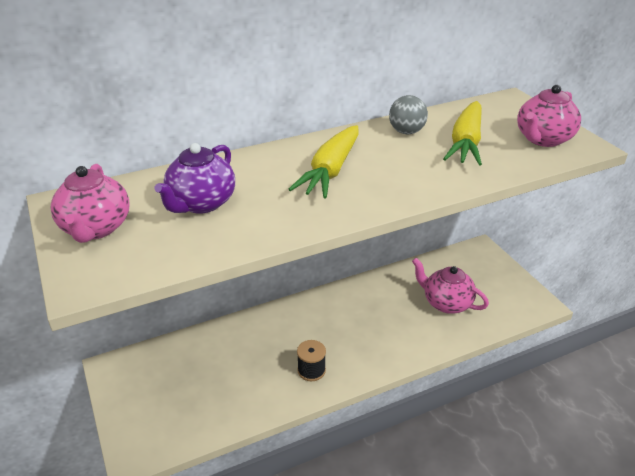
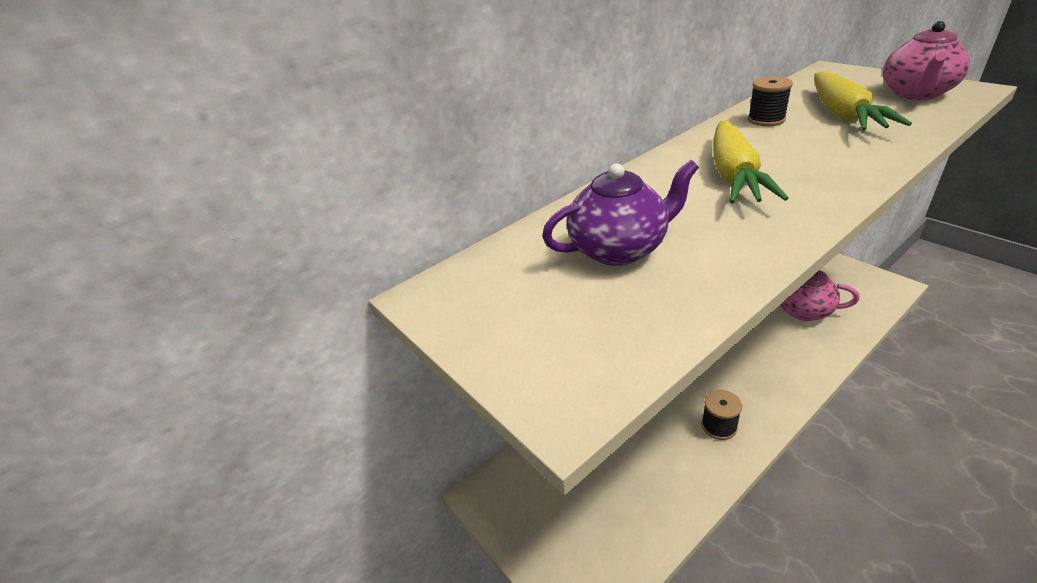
camera: 10 degrees left, 0 degrees up
pink teapot [50,164,130,243] -> none
purple teapot [154,143,235,214] -> purple teapot turned 120 degrees counterclockwise [542,160,699,266]
grey ball [389,95,428,134] -> black spool [748,76,793,126]

